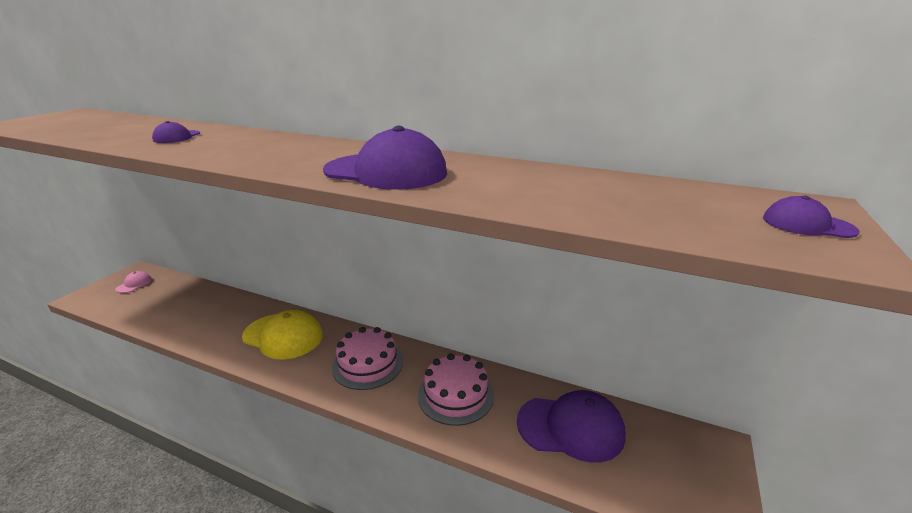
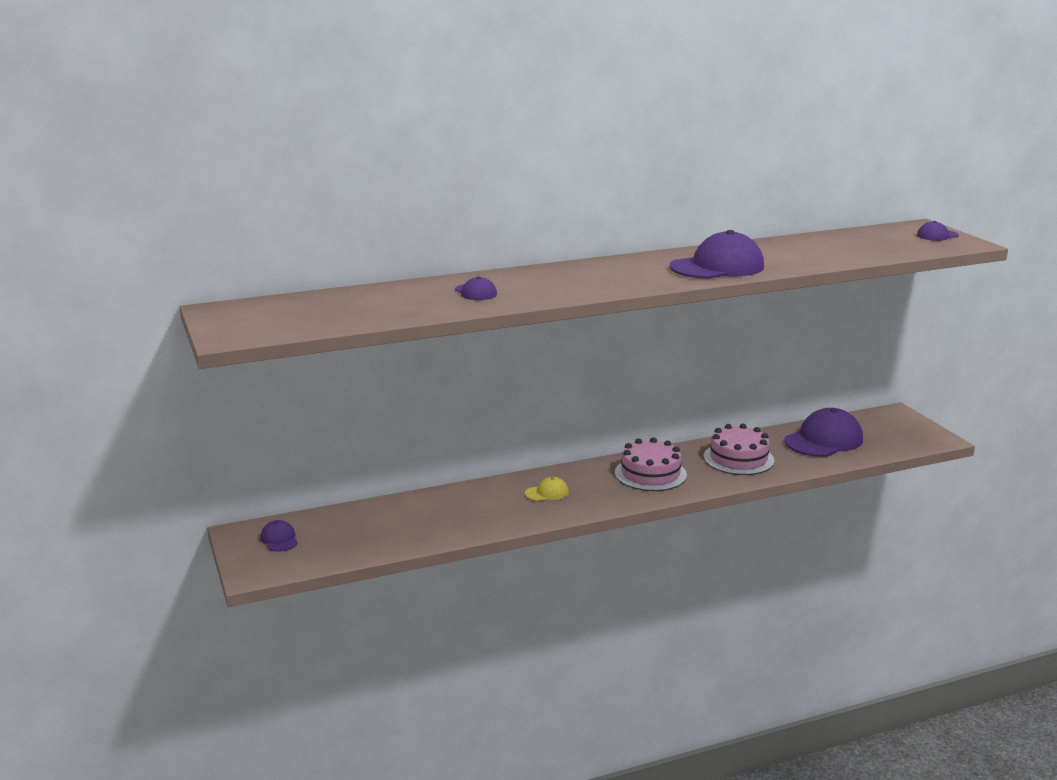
camera: 45 degrees left, 5 degrees down
pink cap [116,271,152,293] -> purple cap [260,520,298,552]
yellow cap [242,310,323,360] -> yellow cap [525,477,569,501], size x0.47

